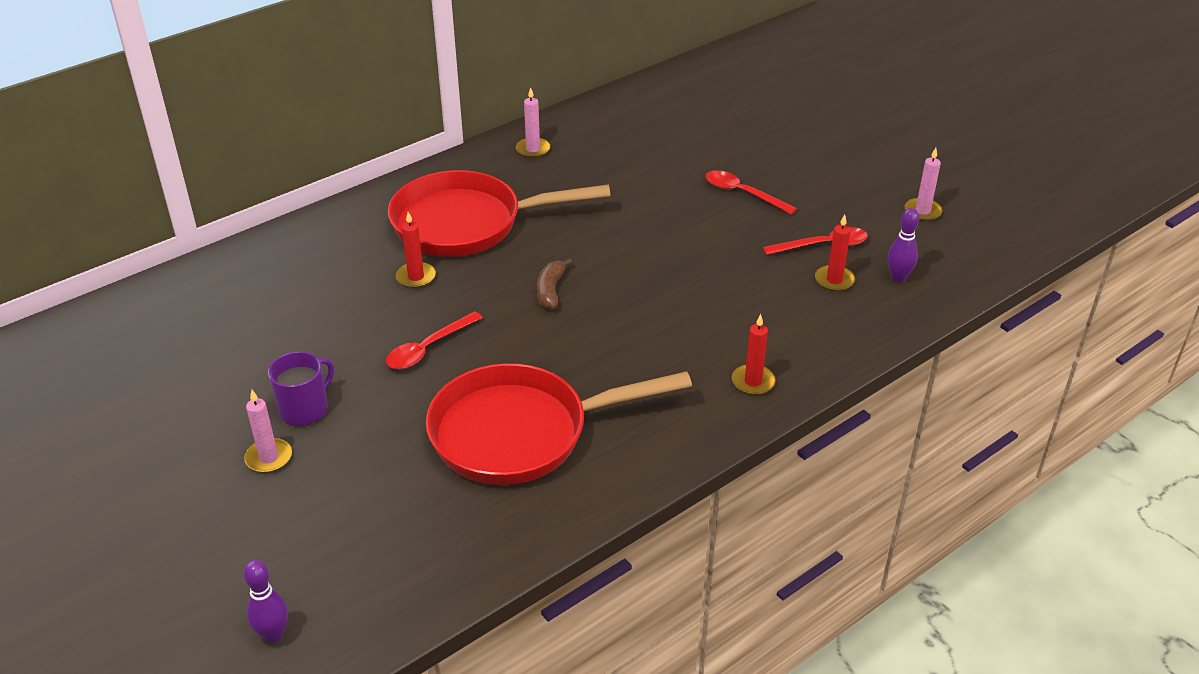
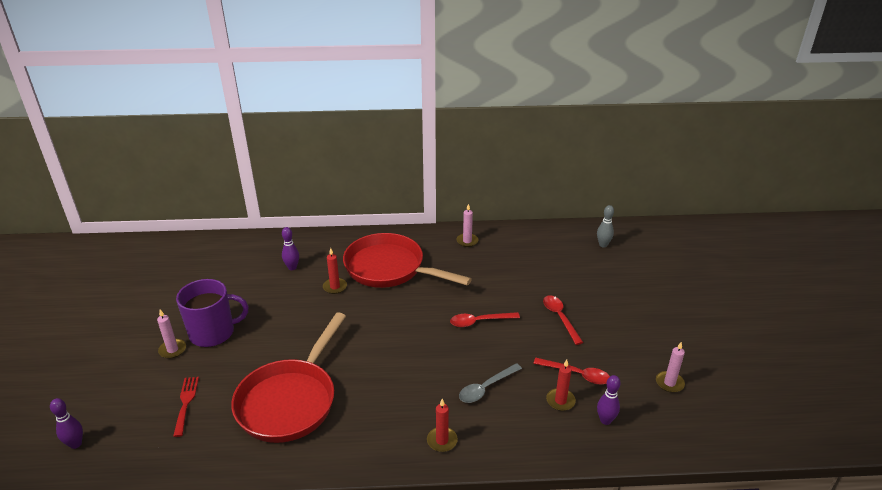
camera: 35 degrees right, 5 degrees down
purple mug [268,351,334,426] -> purple mug [176,279,248,347], size x1.56
red spoon [386,311,483,369] -> red spoon moved to [450,312,520,327]
red pan [426,363,692,485] -> red pan turned 90 degrees counterclockwise [231,312,346,443]
brown banana [537,258,572,310] -> none
none -> red fork [173,377,199,437]
none -> purple bowling pin [282,227,299,270]
none -> grey spoon [459,363,522,403]
none -> grey bowling pin [597,205,614,248]

